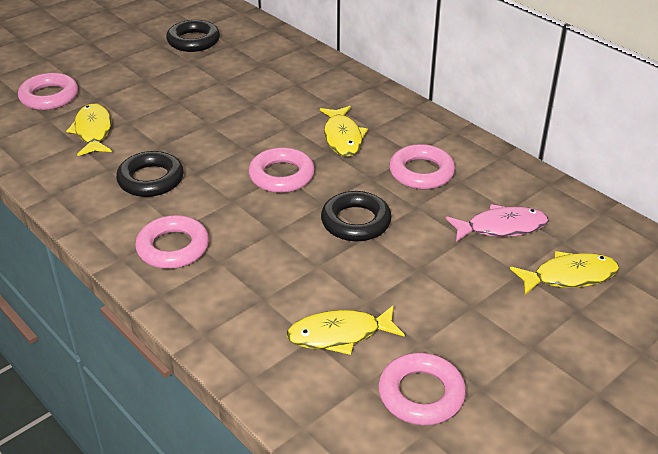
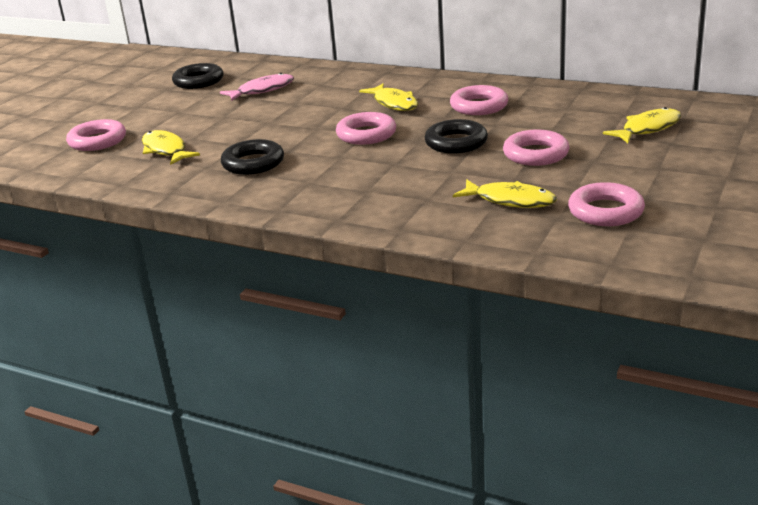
camera: 20 degrees left, 10 degrees down
pink ring [135,215,209,269] -> pink ring moved to [503,129,570,166]
yellow fish [286,305,405,355] -> yellow fish turned 120 degrees counterclockwise [453,179,557,208]
pink fish [446,204,548,242] -> pink fish moved to [220,73,294,101]

